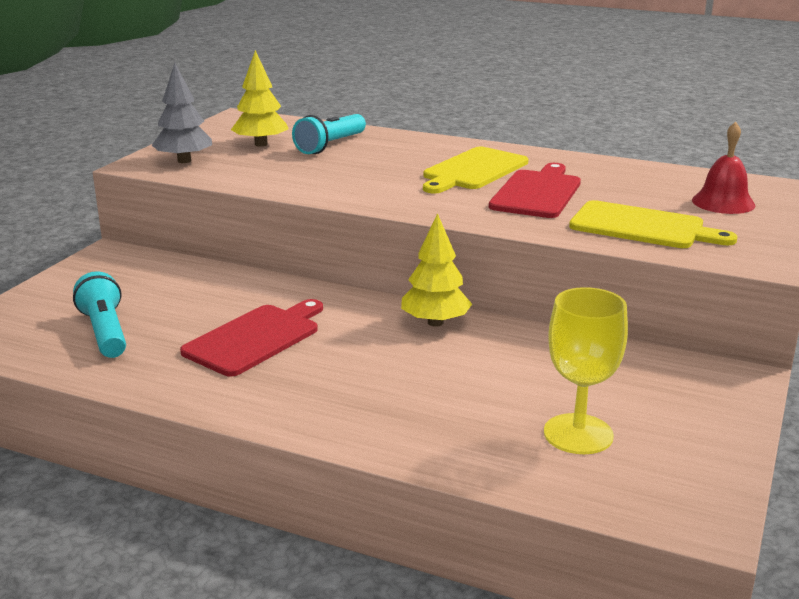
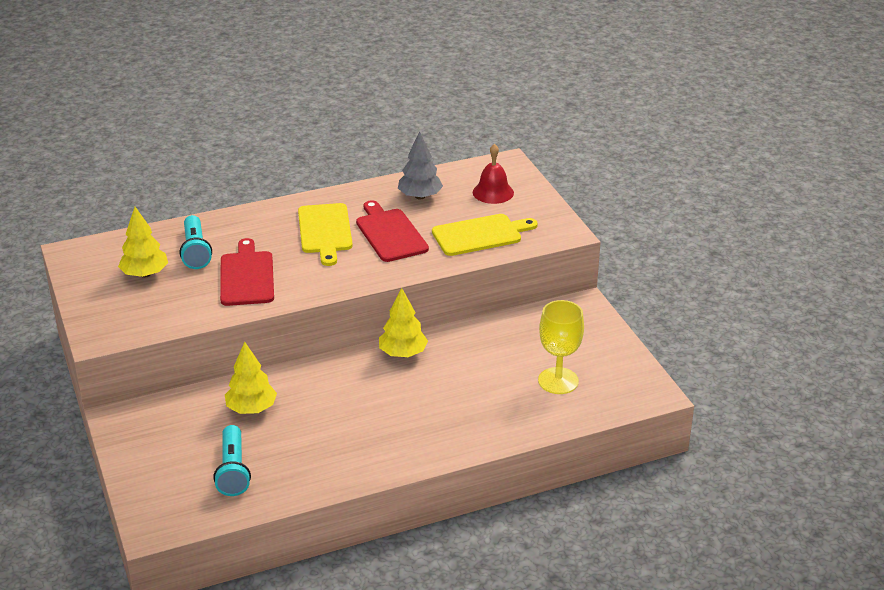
camera: 45 degrees left, 10 degrees up
turquoise flashlight [73,271,126,358] -> turquoise flashlight turned 120 degrees counterclockwise [213,425,251,496]
grey tree [152,63,212,163] -> grey tree moved to [398,131,443,200]
red cutting board [180,299,323,377] -> red cutting board moved to [220,238,274,306]
none -> yellow tree [225,342,277,414]

